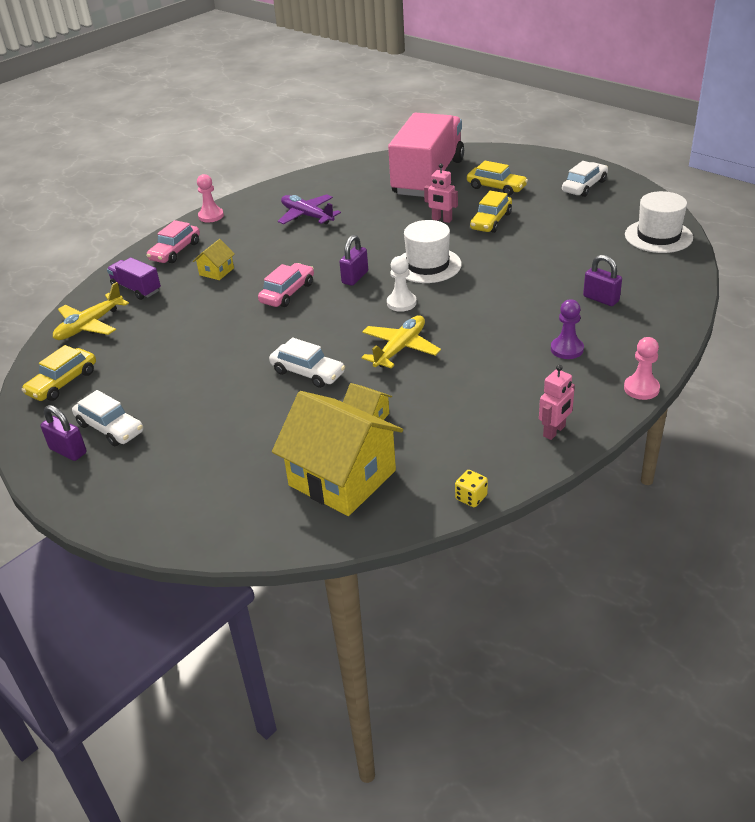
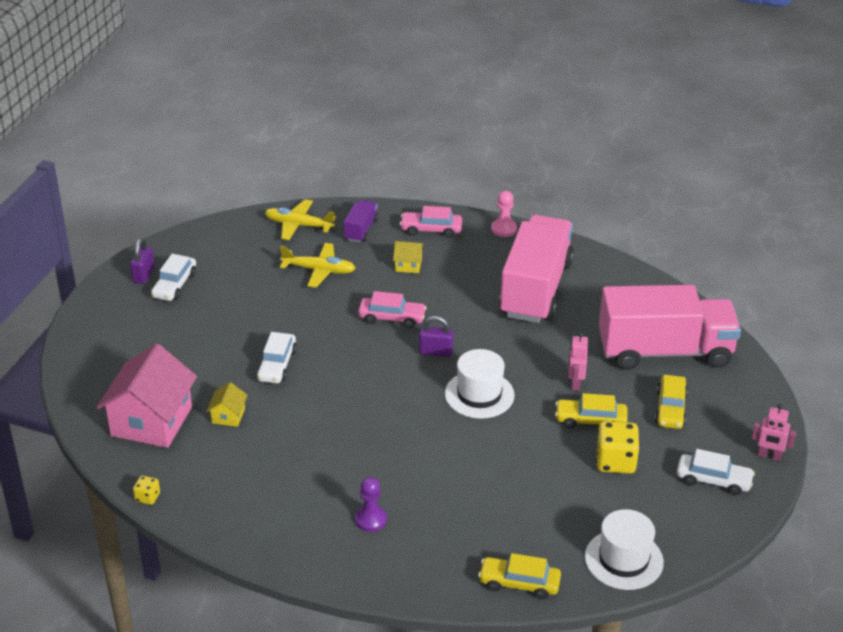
camera: 65 degrees right, 0 degrees up
yellow car [22,345,96,401] -> yellow car moved to [478,553,561,599]
yellow house [272,391,403,516] -> pink house [96,344,197,448]
purple plane [278,194,341,224] -> pink truck [499,215,574,323]
yellow plane [362,315,441,368] -> yellow plane moved to [280,243,356,288]
white pawn [387,256,417,312] -> none
pink robot [539,365,575,440] -> pink robot moved to [752,404,796,461]
purple padlock [583,255,622,306] -> none
pink pawn [624,337,660,400] -> none
none -> yellow dice [596,421,639,474]

